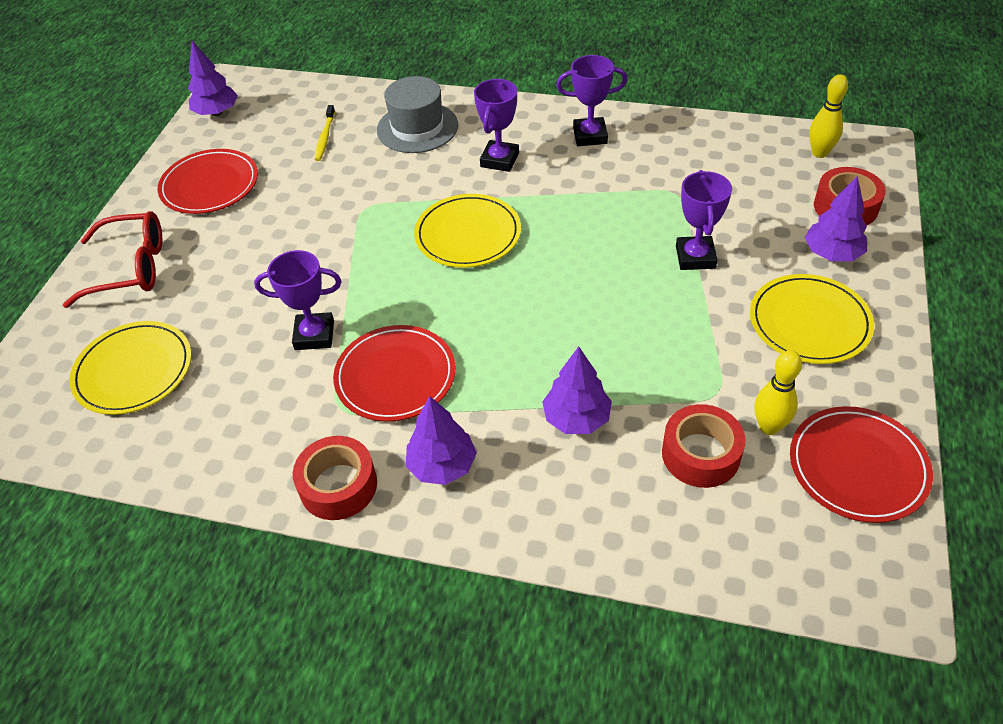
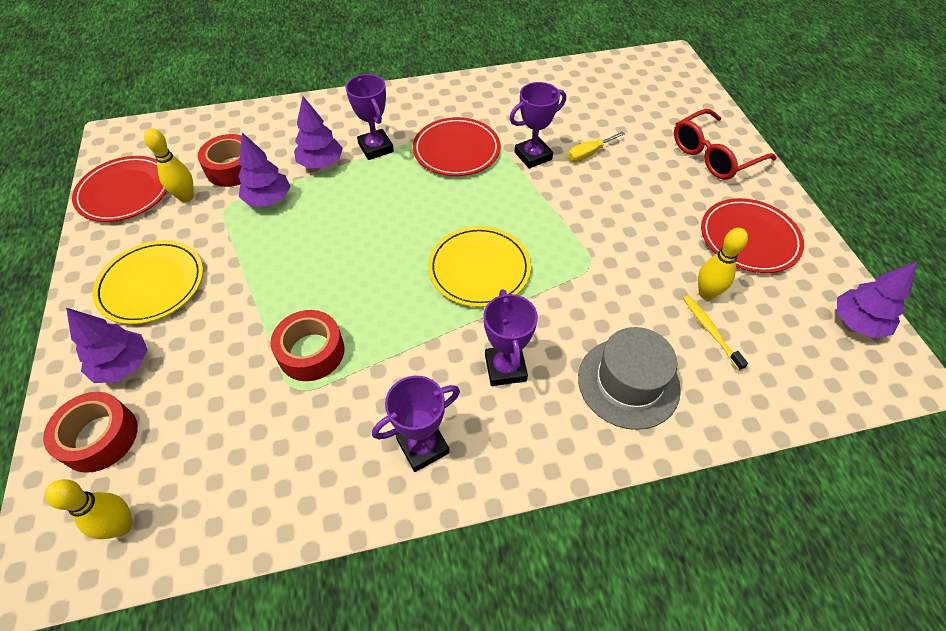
camera: 150 degrees right, 5 degrees up
yellow plate [69,321,191,415] -> none
red tape [293,436,377,520] -> red tape moved to [270,310,345,381]
purple tree [406,396,477,485] -> purple tree moved to [238,132,291,206]
purple trophy [676,170,732,270] -> purple trophy moved to [346,74,394,160]
none -> yellow screwdriver [568,132,625,162]
none -> yellow bowling pin [698,228,748,300]

